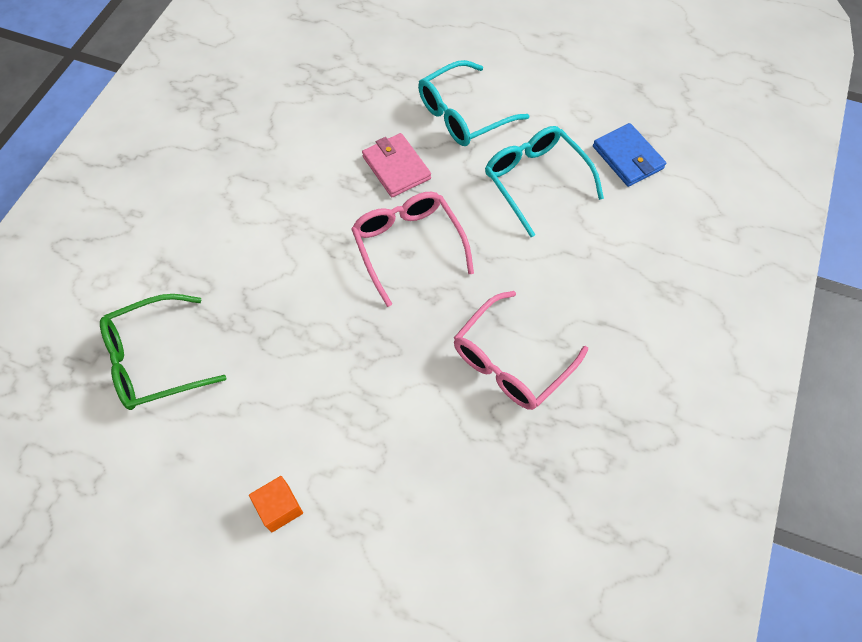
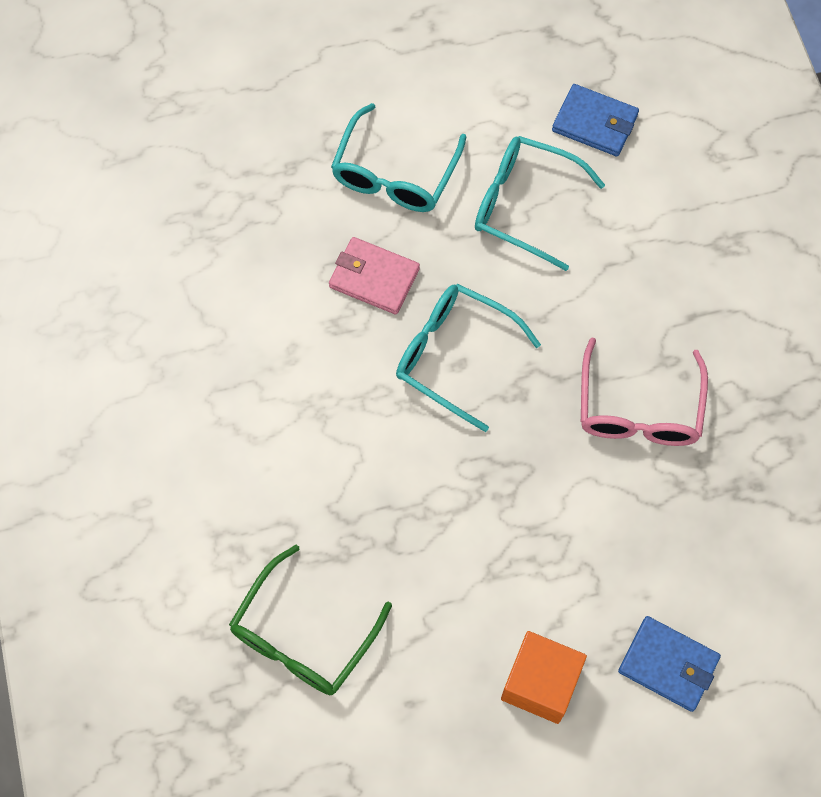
camera: 35 degrees left, 5 degrees up
orange cube [249,476,303,532] -> orange cube [501,631,587,724], size x1.60
pink glasses [351,192,474,307] -> turquoise glasses [396,284,541,432]
none -> blue wallet [618,616,721,712]

